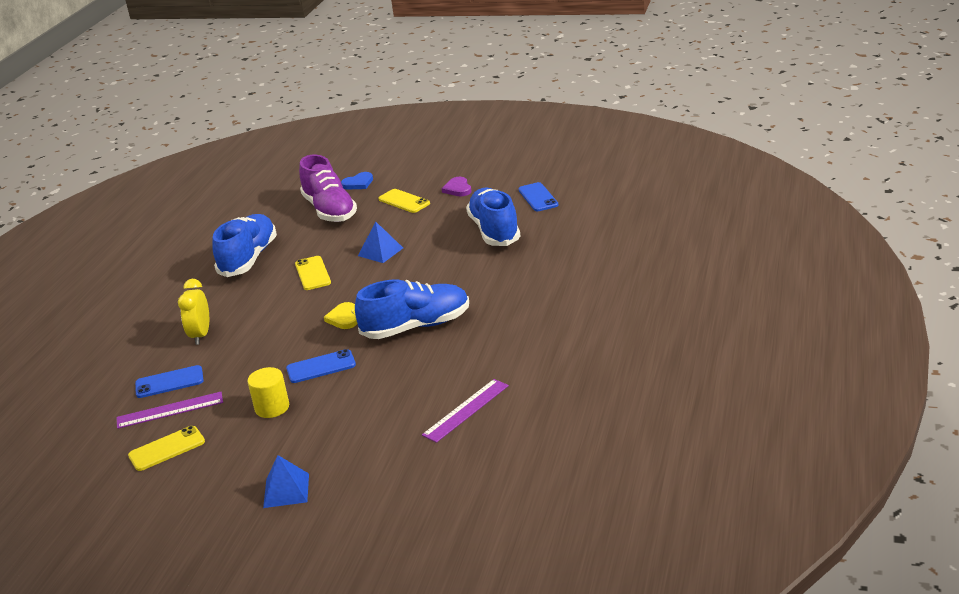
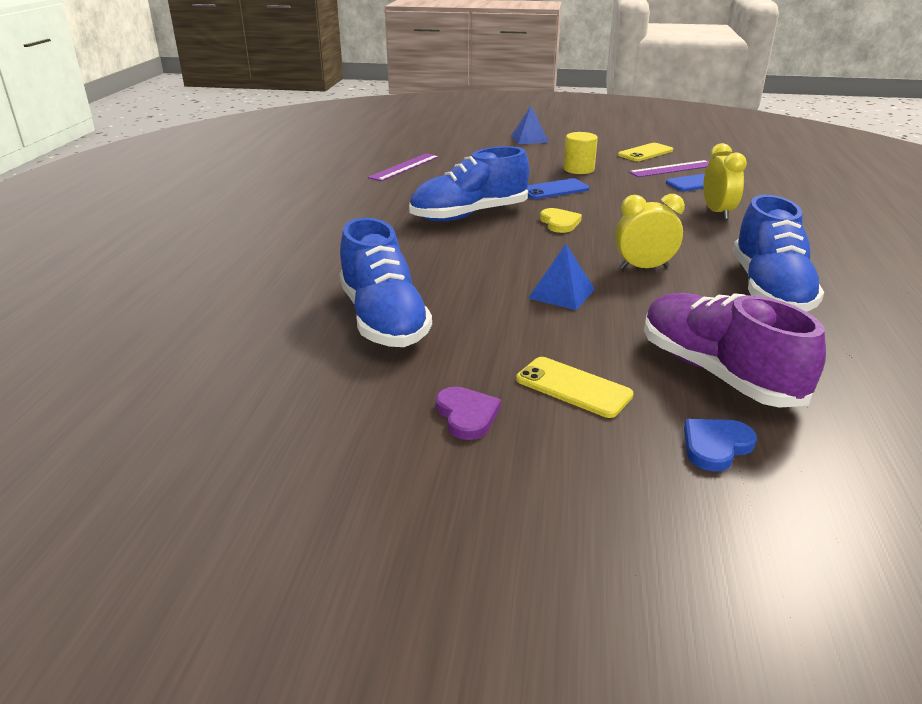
camera: 170 degrees right, 0 degrees up
yellow phone [295,256,331,290] -> yellow clock [615,194,685,269]
blue phone [518,182,558,211] -> none

